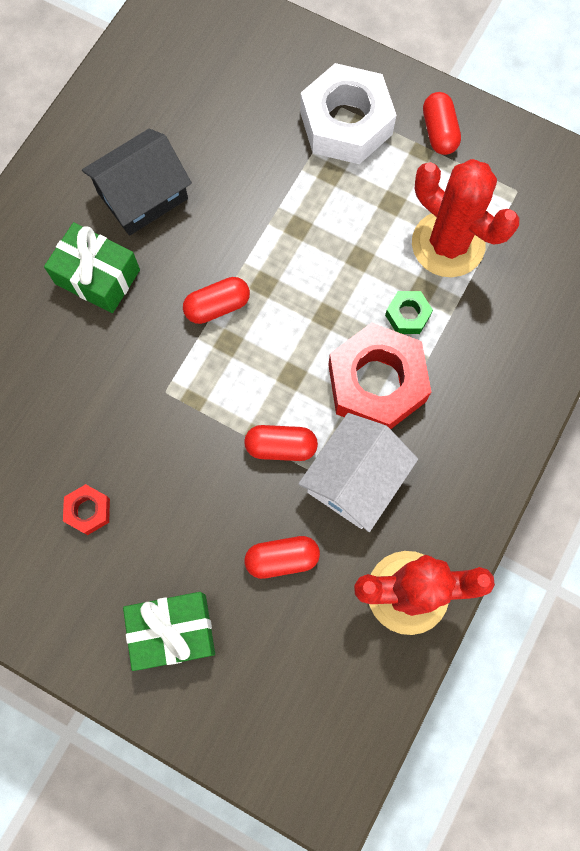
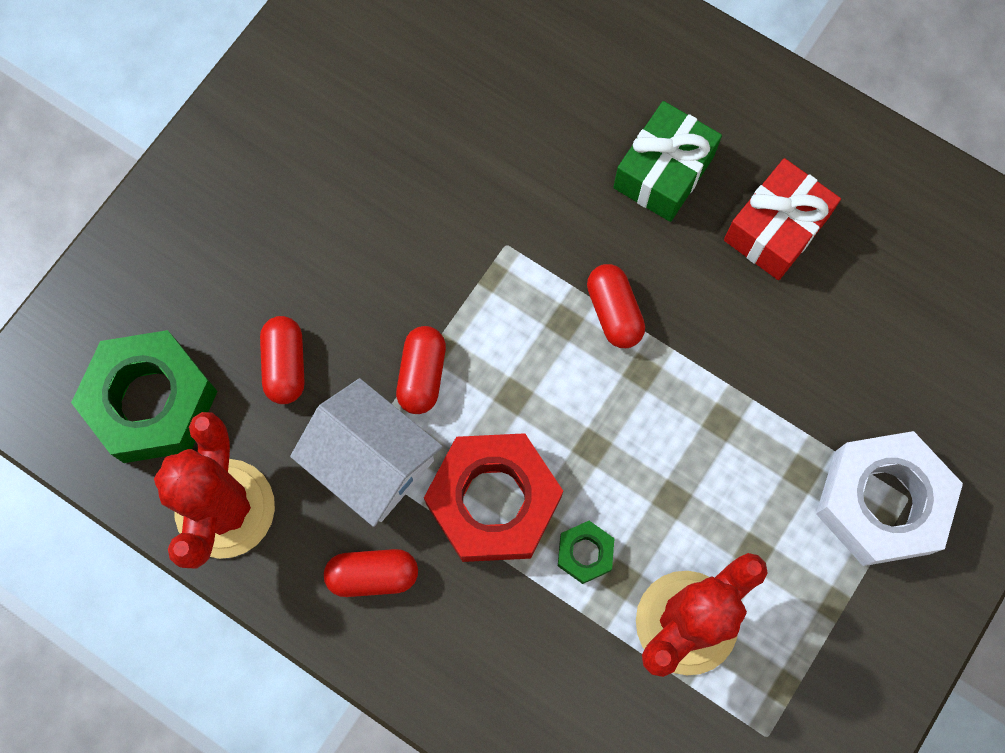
camera: 95 degrees right, 0 degrees up
red nut [63,484,110,535] -> none
black house [82,128,192,236] -> red gift [724,158,841,280]
green gift [123,592,215,671] -> none
red capsule [423,92,461,155] -> red capsule moved to [324,549,418,597]
none -> green nut [71,330,218,463]

